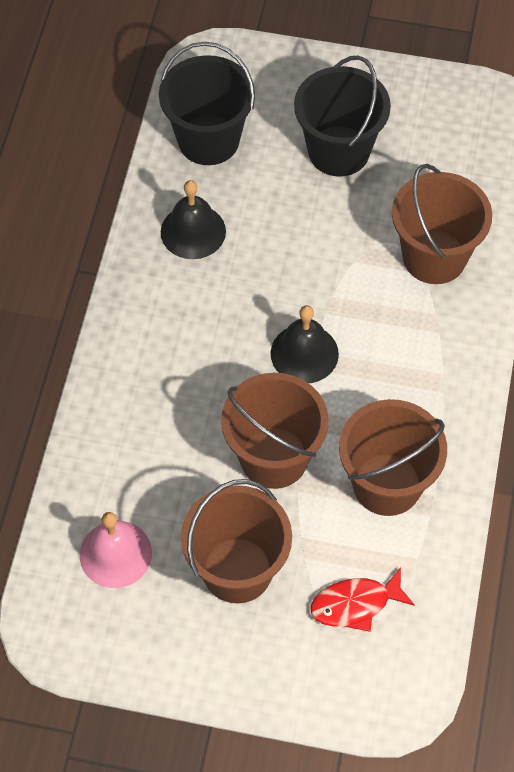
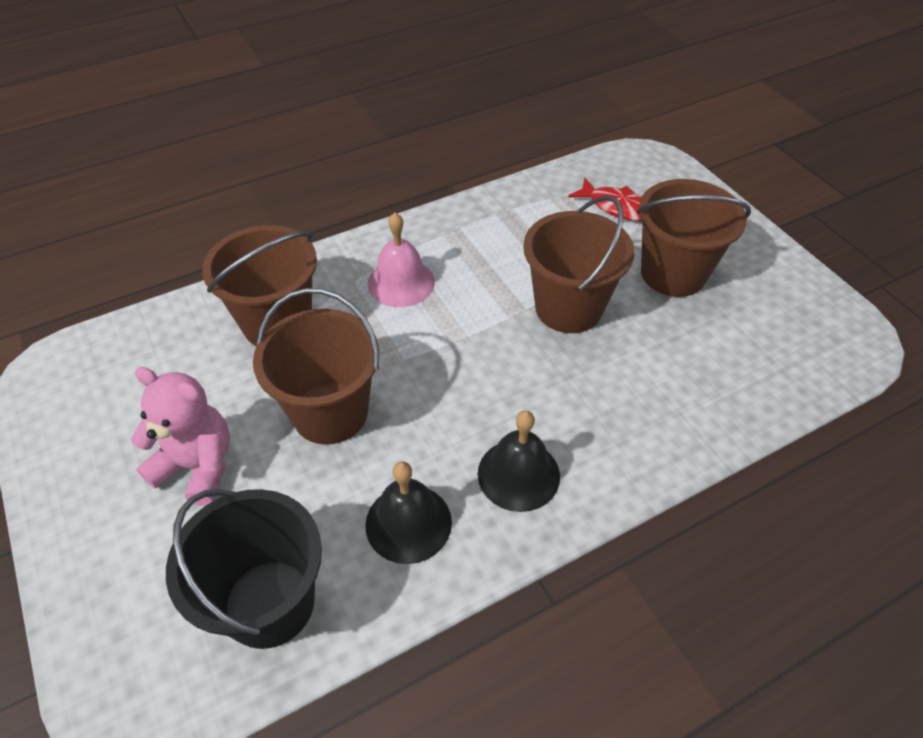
camera: 130 degrees left, 10 degrees down
pink bell [80,512,152,588] -> pink bell moved to [368,213,435,307]
black bell [271,305,339,383] -> black bell moved to [478,411,560,512]
black bucket [294,56,391,177] -> pink teddy bear [131,367,230,506]
brown bucket [339,399,447,516] -> brown bucket moved to [253,288,379,445]

